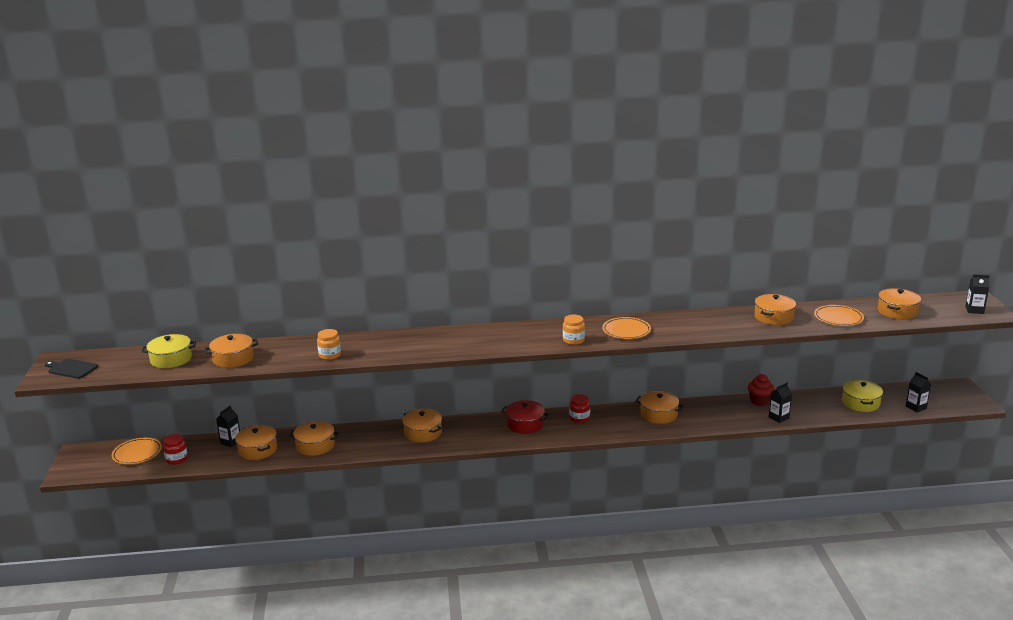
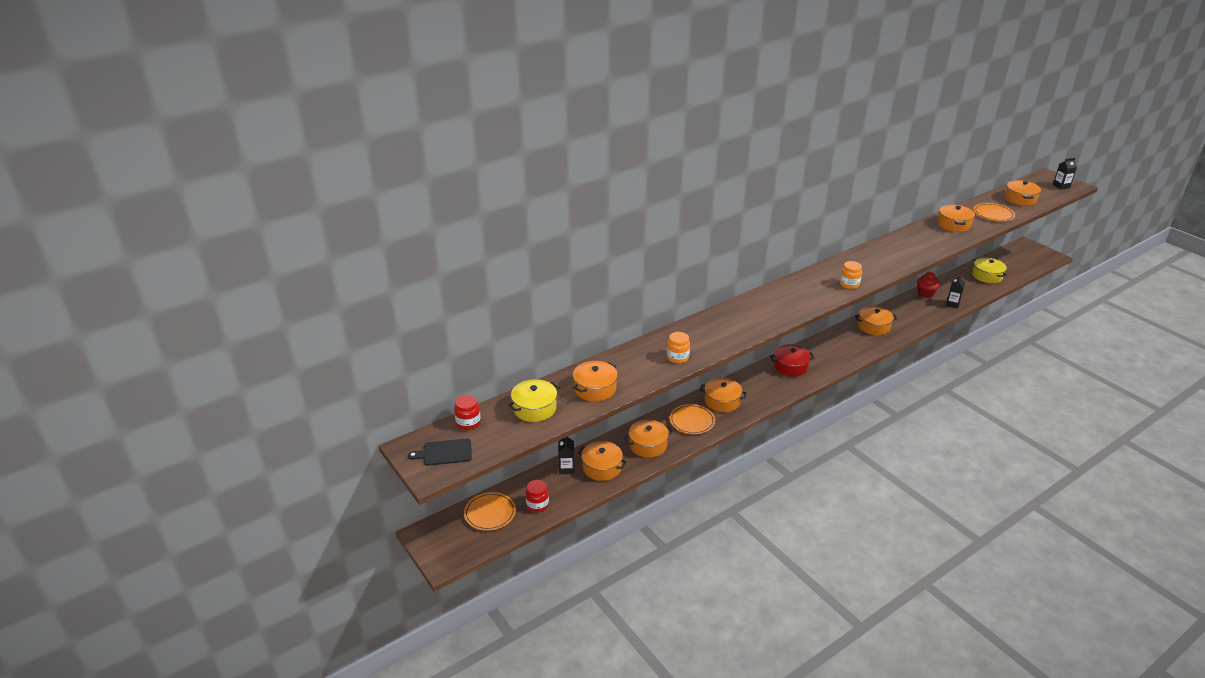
camera: 30 degrees left, 10 degrees up
red jar [569,394,590,423] -> red jar moved to [454,395,481,430]
orange plate [602,317,651,339] -> orange plate moved to [670,404,715,434]
black carton [906,372,931,412] -> none

